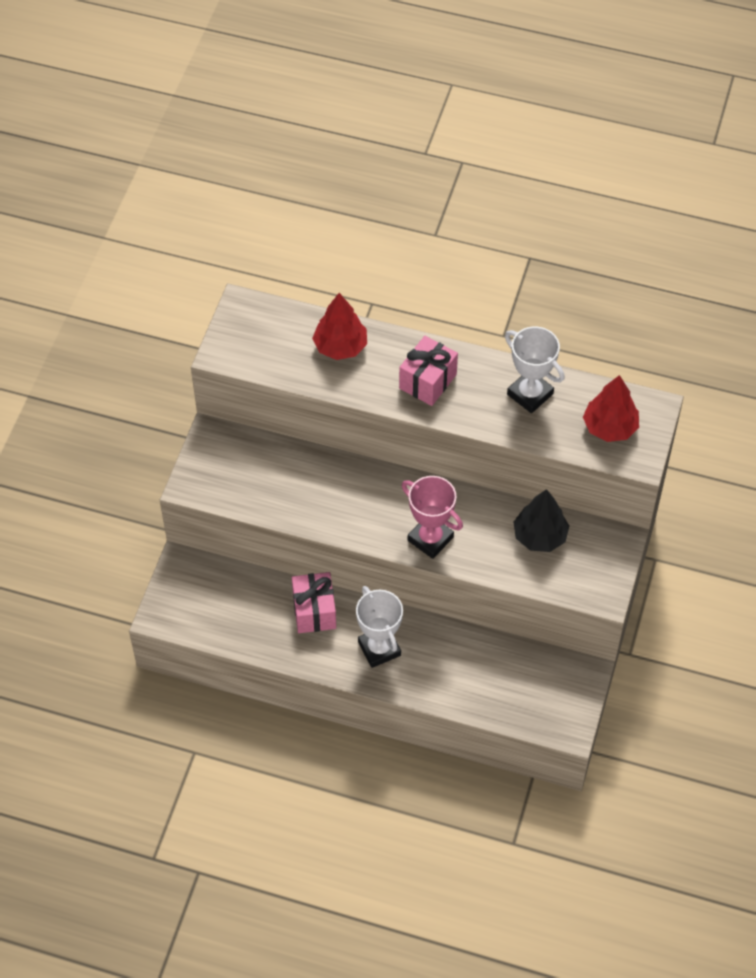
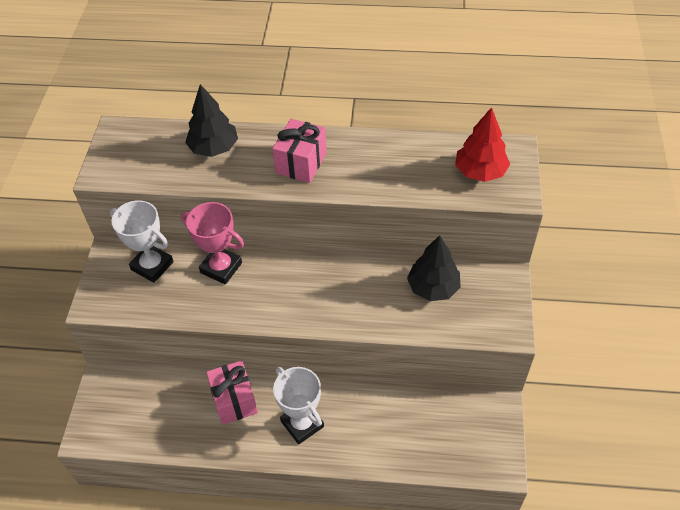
camera: 10 degrees left, 5 degrees down
red tree [312,293,367,360] -> black tree [185,84,238,157]
pink trophy [402,476,463,559] -> pink trophy moved to [181,202,244,284]
white trophy [505,326,565,413] -> white trophy moved to [110,200,174,283]

